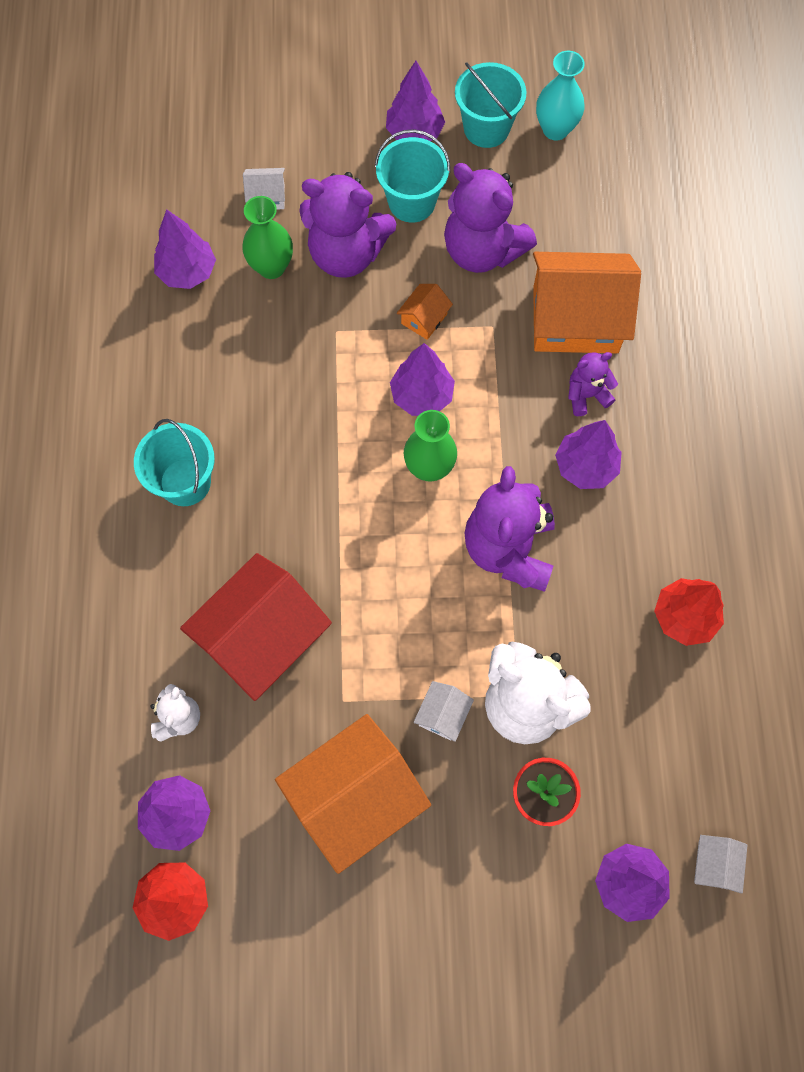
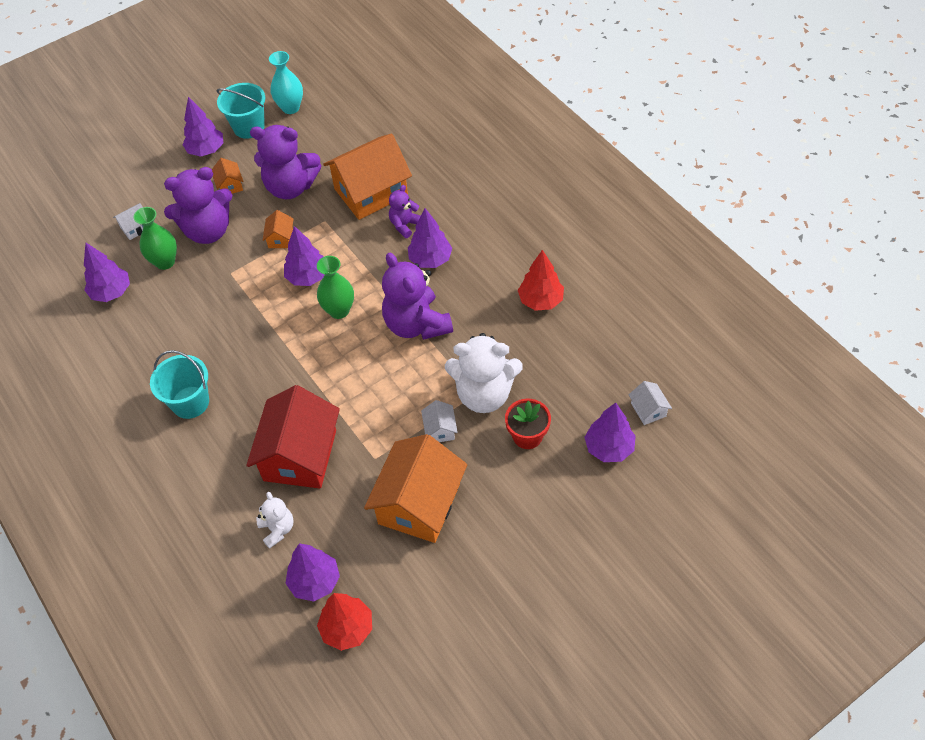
camera: 30 degrees left, 15 degrees down
turquoise bucket [375,129,450,223] -> orange house [212,158,243,194]

